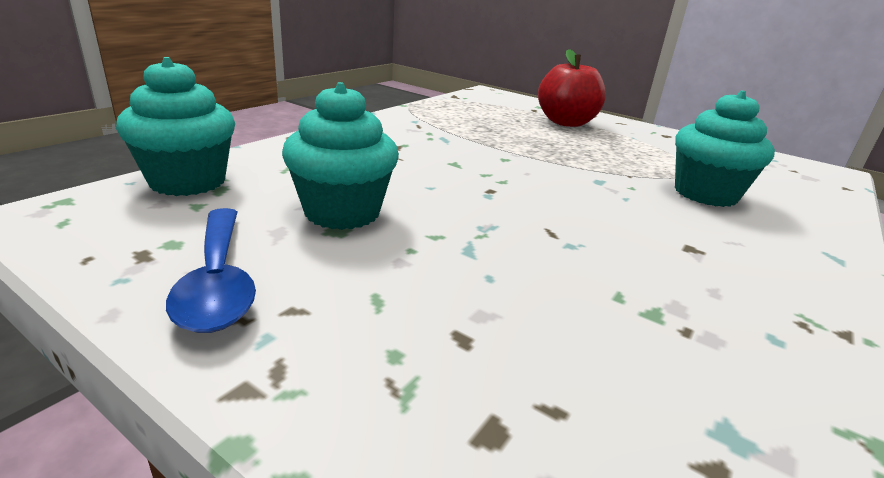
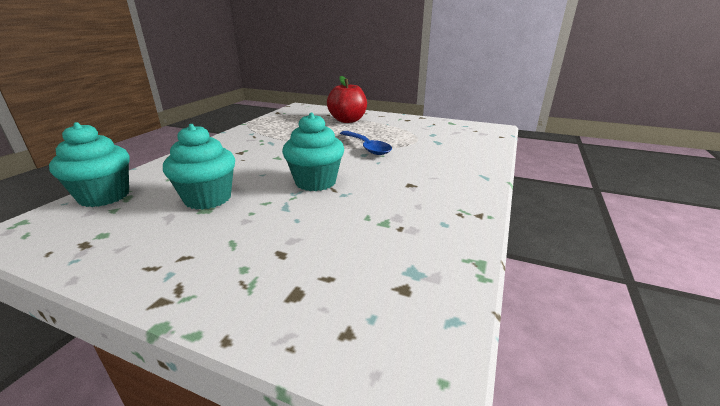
camera: 10 degrees left, 0 degrees up
blue spoon [166,208,256,333] -> blue spoon moved to [340,131,392,155]
turquoise cupcake [675,90,775,207] -> turquoise cupcake moved to [282,113,344,191]

